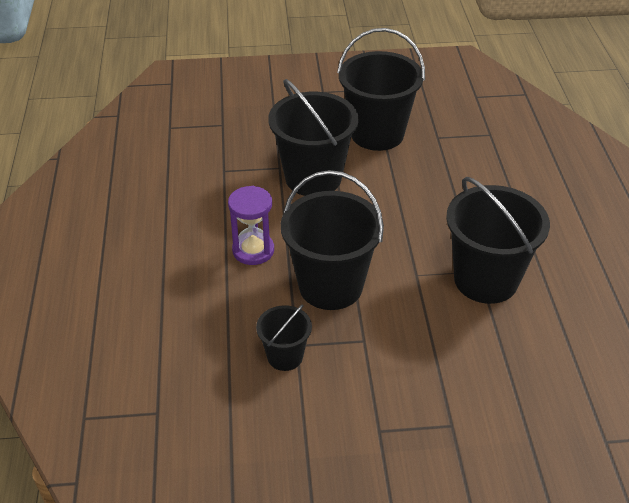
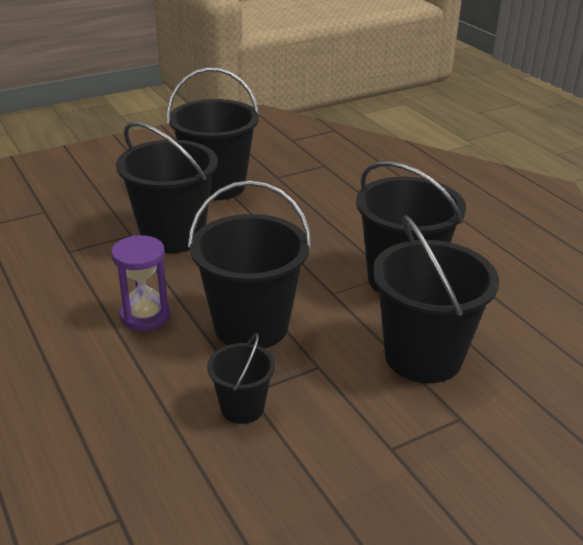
camera: 25 degrees left, 10 degrees down
none -> black bucket [372,215,499,383]

